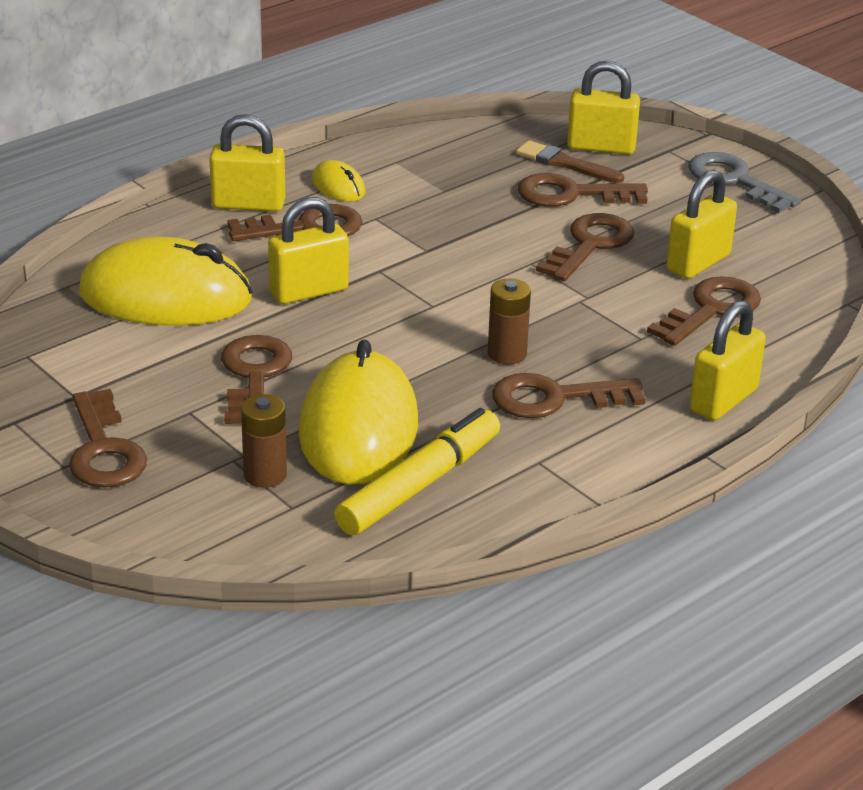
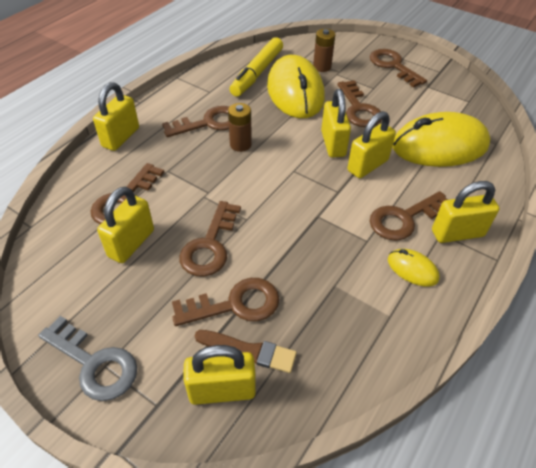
camera: 165 degrees right, 15 degrees up
none -> yellow padlock [321,89,351,158]

